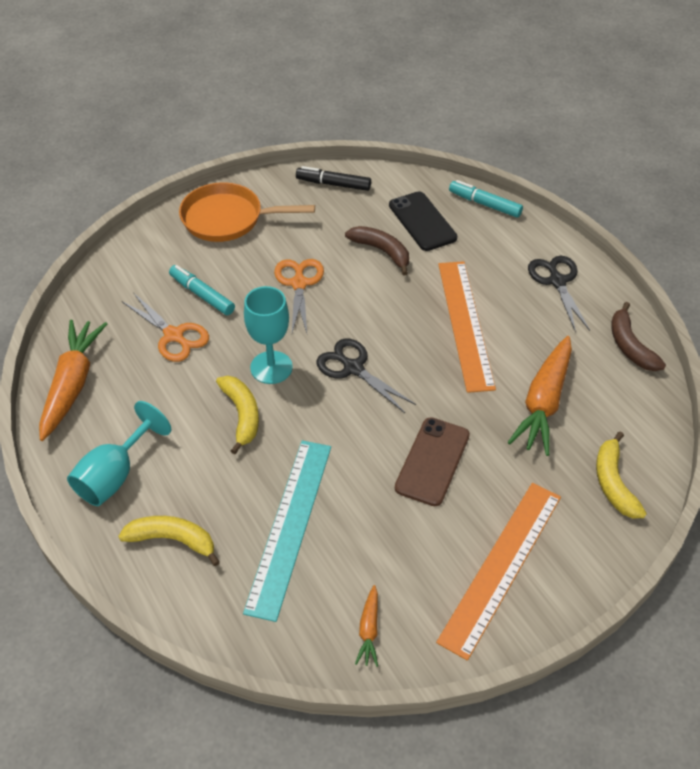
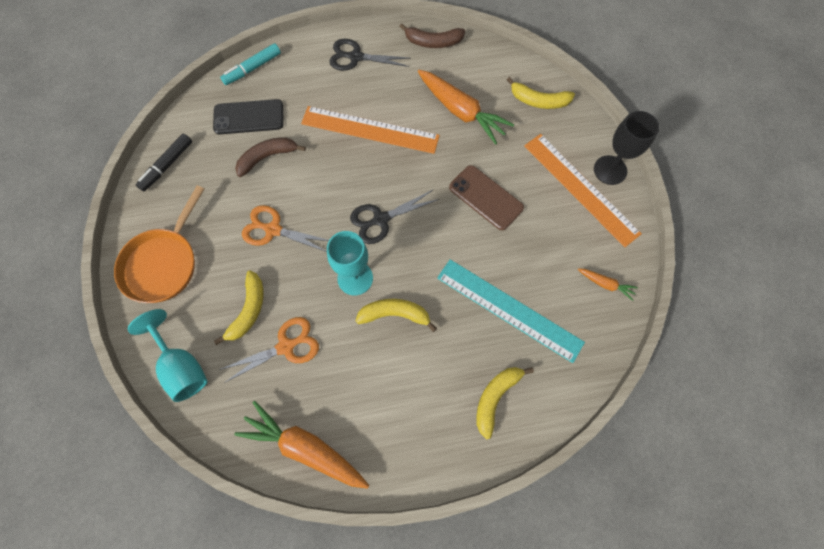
camera: 70 degrees left, 20 degrees up
turquoise goblet [67,401,171,506] -> turquoise goblet moved to [128,309,208,402]
turquoise marker [169,265,235,315] -> yellow banana [214,271,264,345]
none -> black goblet [594,111,659,185]

